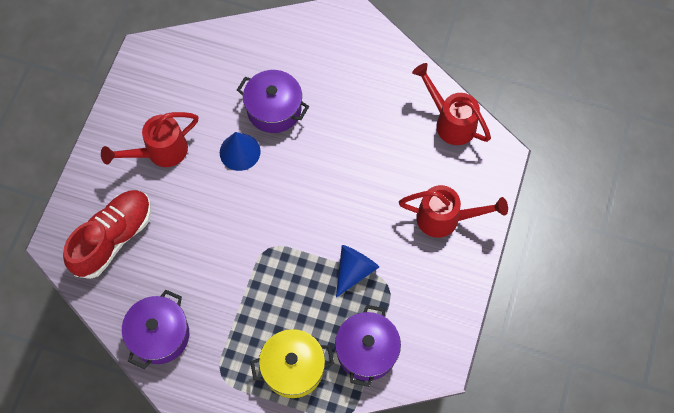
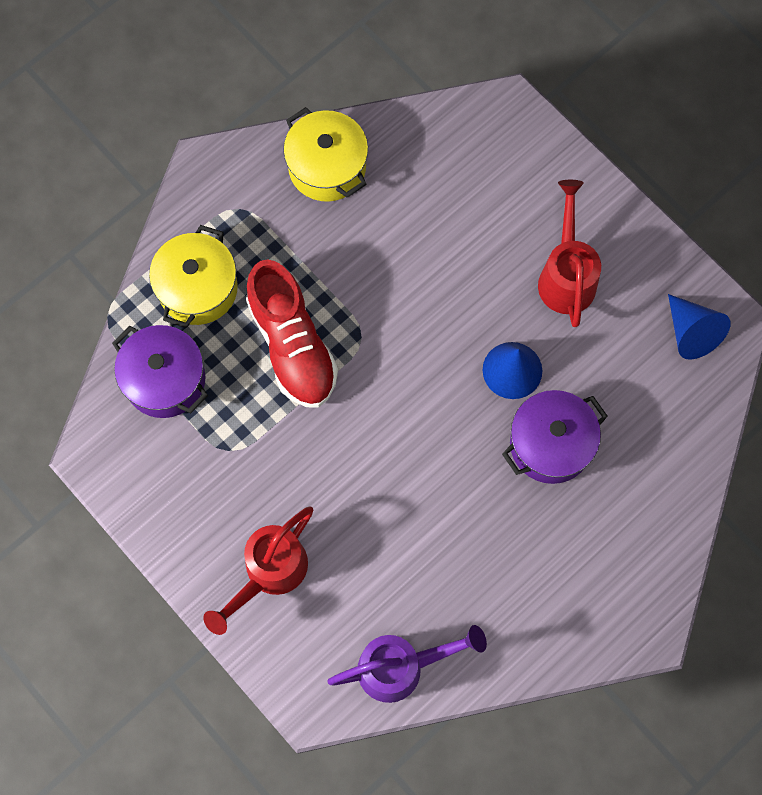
camera: 120 degrees right, 5 degrees up
red shoe [63,190,151,279] -> red shoe moved to [246,259,338,408]
purple pot [122,290,189,369] -> yellow pot [283,107,368,202]
blue cone [336,245,379,298] -> blue cone moved to [668,294,731,360]
red watering can [412,63,491,145] -> purple watering can [328,625,487,703]

